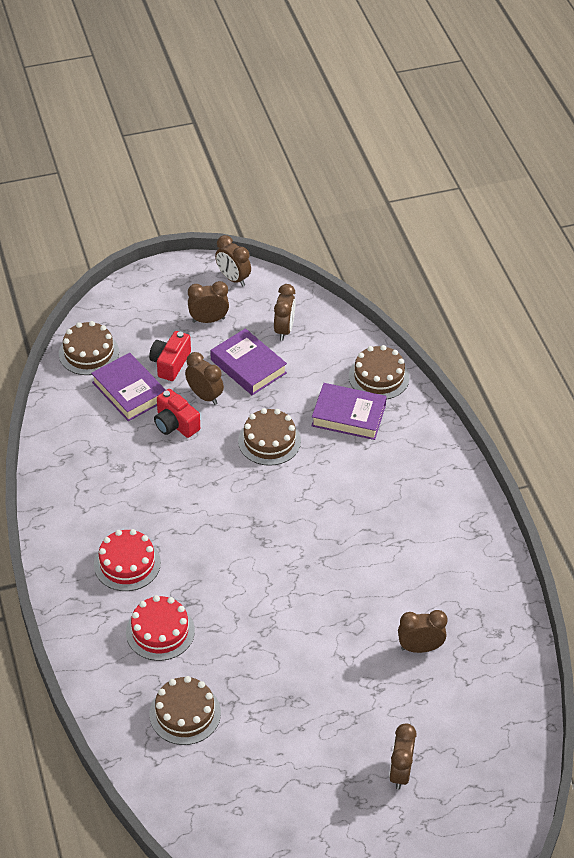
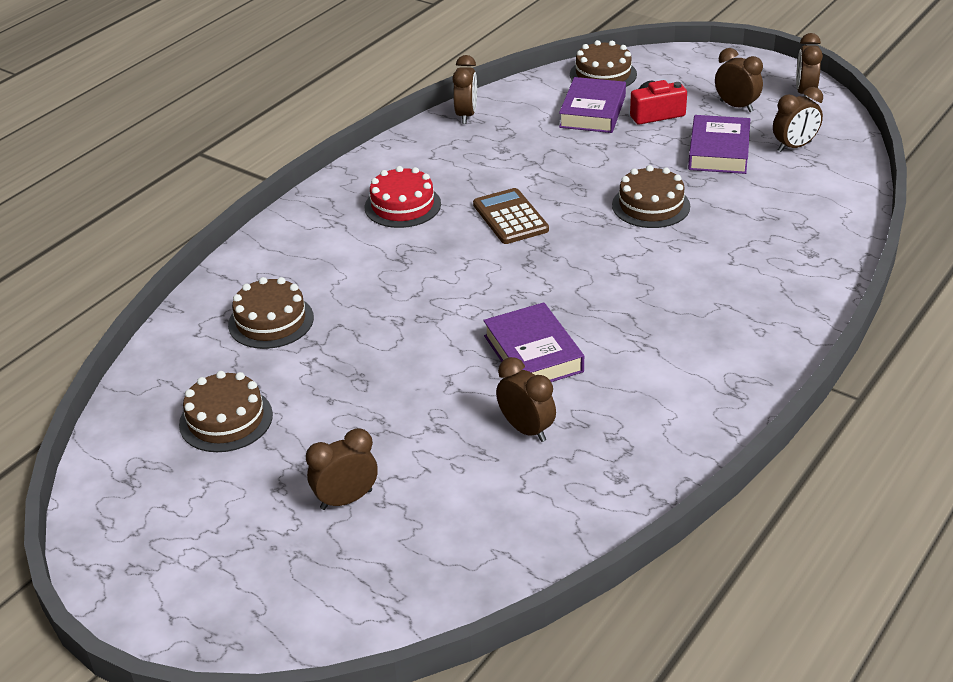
camera: 55 degrees right, 10 degrees down
red cake [126,595,195,661] -> none
red camera [154,389,200,438] -> none
brown clock [185,352,224,405] -> brown clock moved to [452,55,477,124]
purple book [311,383,387,440] -> purple book moved to [483,302,584,382]
brown cake [349,345,409,400] -> brown cake moved to [179,371,273,452]
none -> brown calculator [473,188,549,244]

